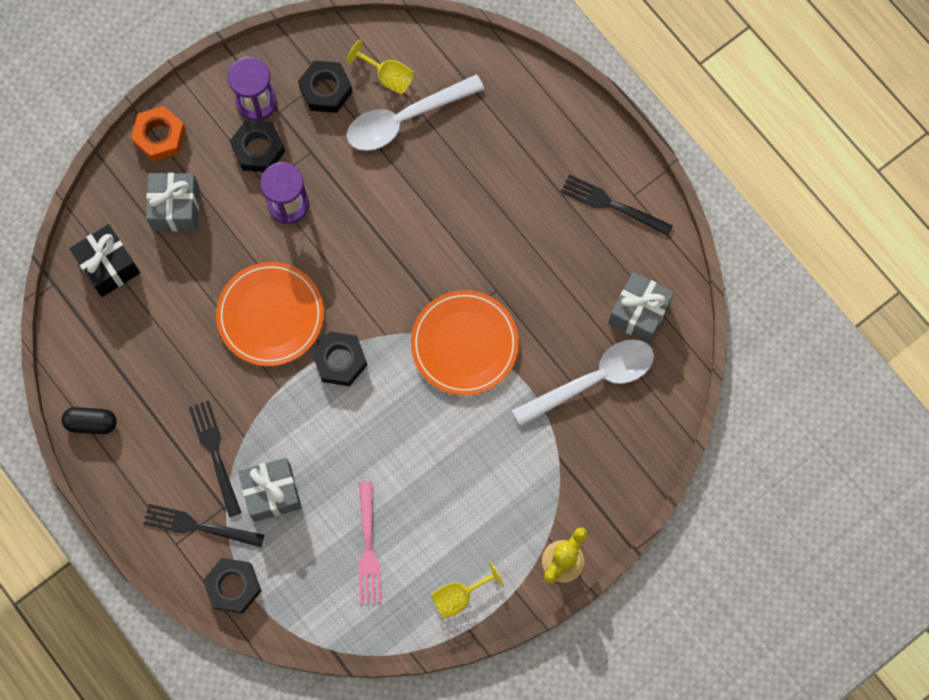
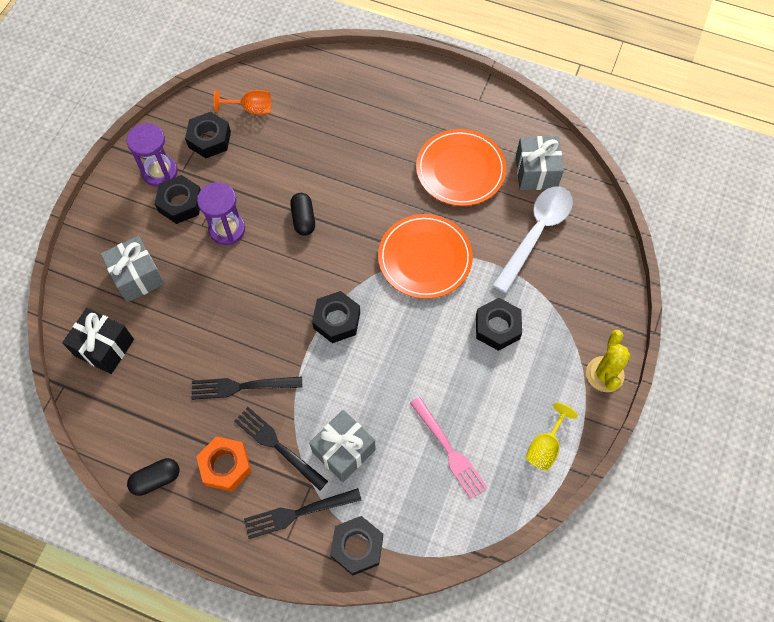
camera: 30 degrees left, 10 degrees down
orange nut [131,106,186,162] -> orange nut moved to [196,437,252,492]
orange plate [216,262,324,366] -> orange plate moved to [416,129,506,206]
yellow goblet [347,40,414,94] -> orange goblet [214,90,271,115]
white spoon [347,74,484,151] -> none
black fork [561,174,673,236] -> black fork moved to [191,376,302,400]
none -> black capsule [290,193,315,236]
none -> black nut [476,298,522,351]

